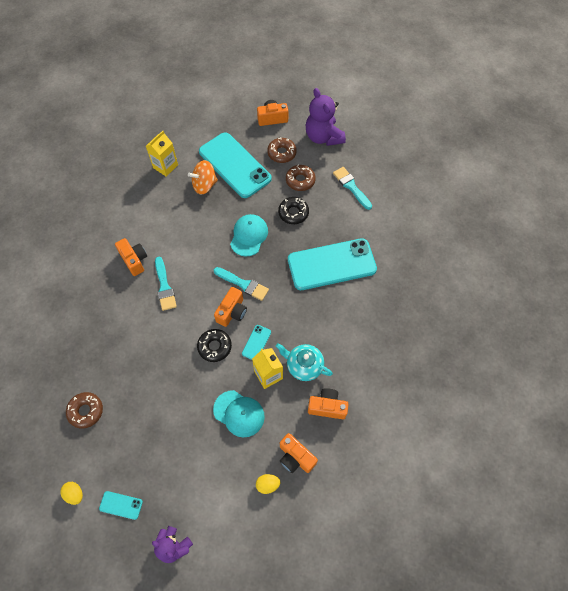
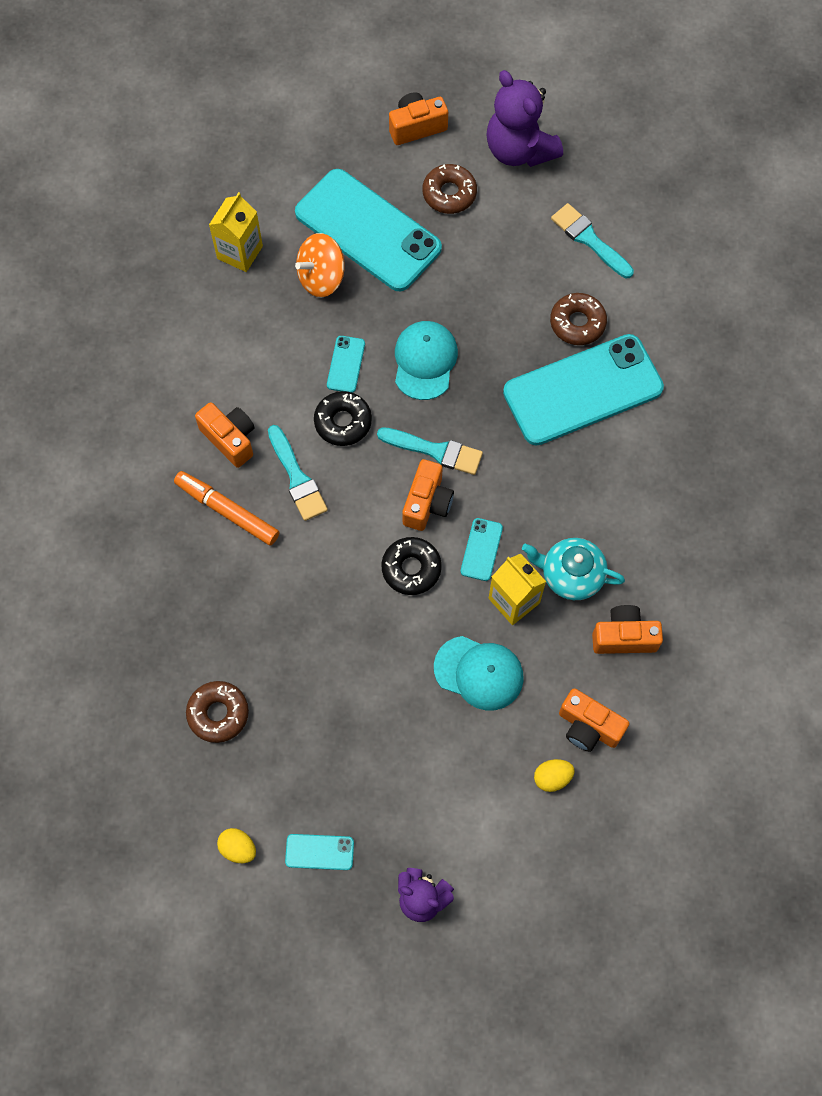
camera: 10 degrees left, 5 degrees up
black donut [278,197,309,224] -> black donut moved to [314,391,372,446]
brown donut [286,165,316,191] -> brown donut moved to [550,293,607,345]
none -> orange marker [174,471,279,546]
none -> turquoise phone [327,336,365,393]

